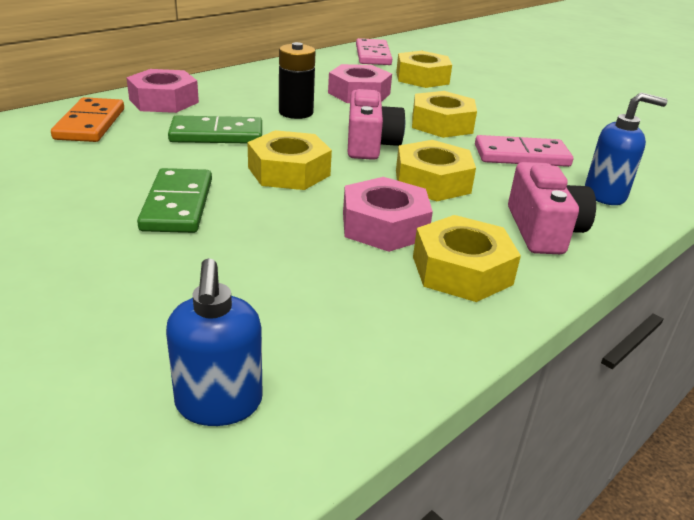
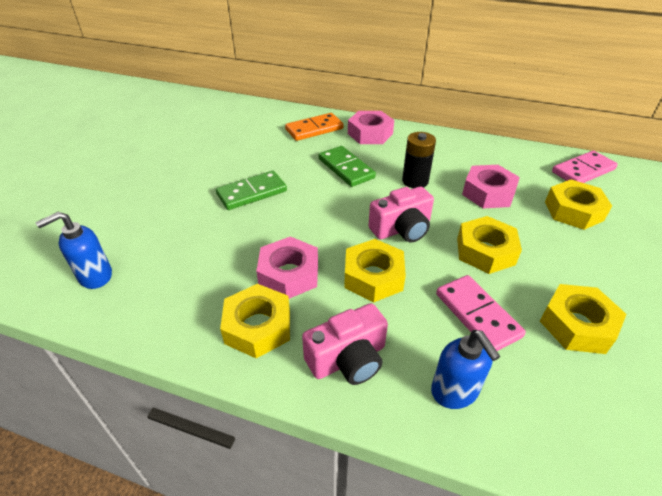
camera: 65 degrees right, 10 degrees up
yellow nut [248,130,332,190] -> yellow nut moved to [540,284,627,354]

